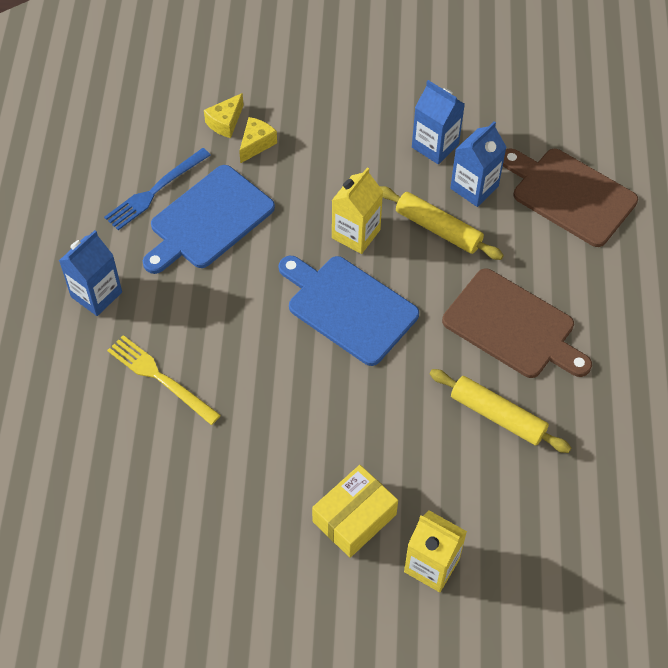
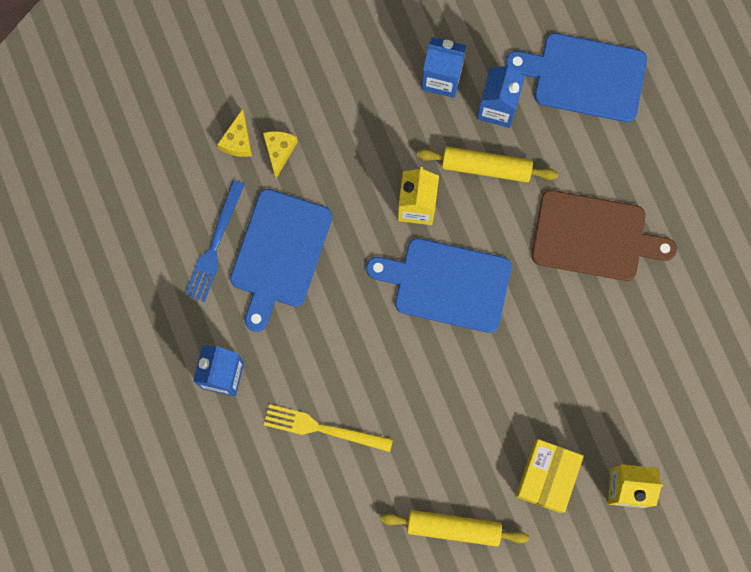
camera: 25 degrees left, 20 degrees up
yellow rolling pin [430,369,571,453] -> yellow rolling pin moved to [380,510,529,546]
brown cutting board [503,149,638,247] -> blue cutting board [505,33,647,122]

